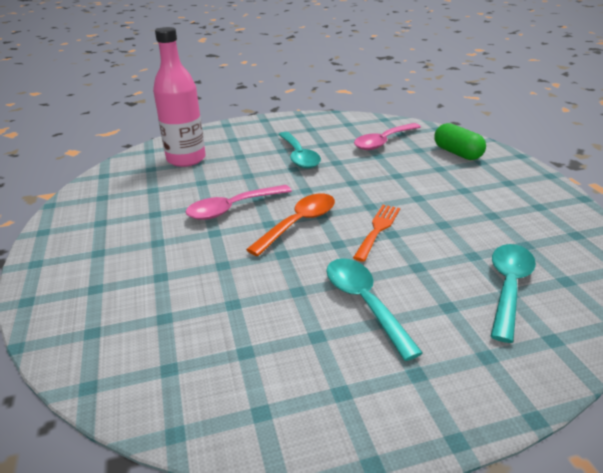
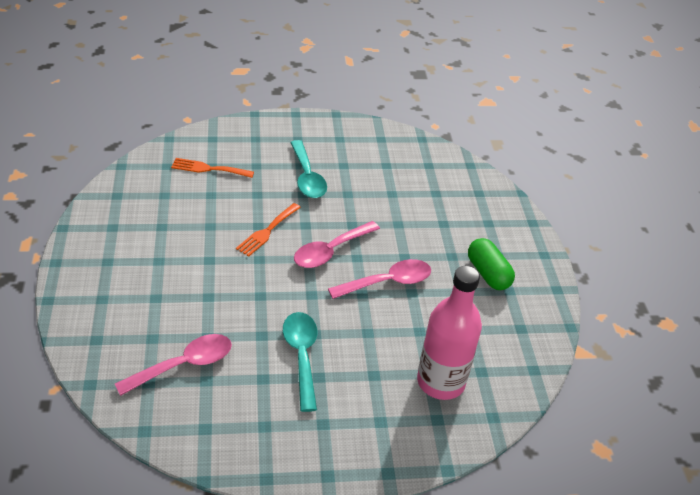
camera: 175 degrees left, 10 degrees up
orange spoon [246,194,335,256] -> pink spoon [294,221,380,268]
green capsule [434,123,486,160] -> green capsule moved to [468,238,515,290]
turquoise spoon [490,244,536,343] -> orange fork [171,158,254,178]

